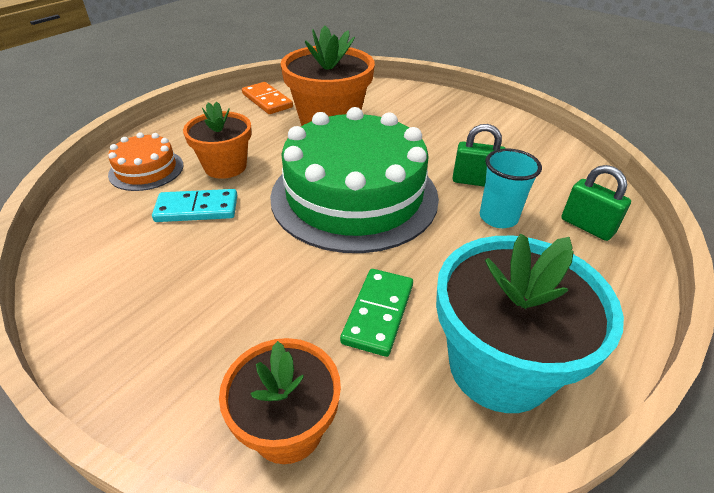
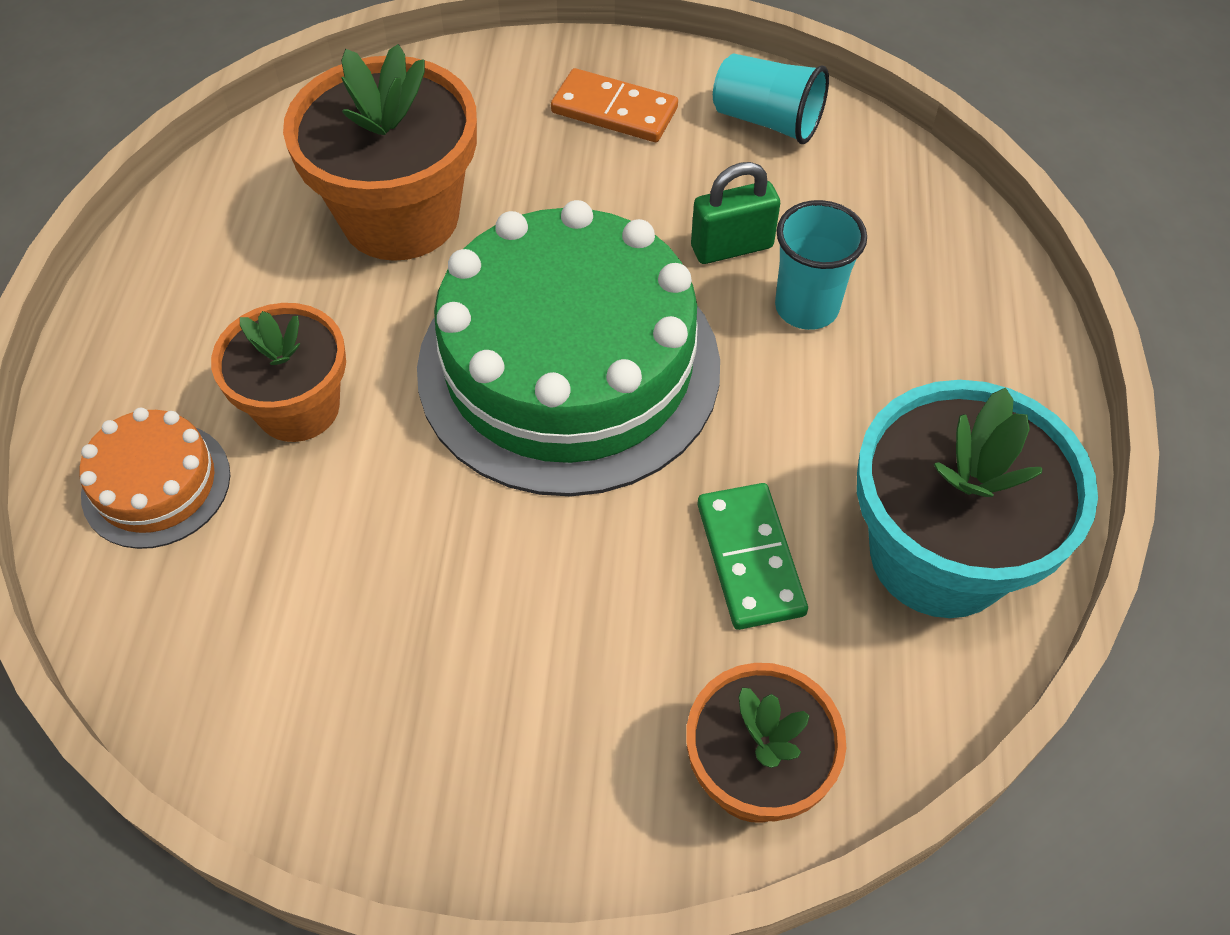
camera: 30 degrees left, 15 degrees up
turquoise domino [152,189,237,222] -> none
orange domino [242,82,293,114] -> orange domino moved to [551,68,678,142]
green padlock [561,165,631,241] -> none
none -> turquoise cup [713,53,829,144]

